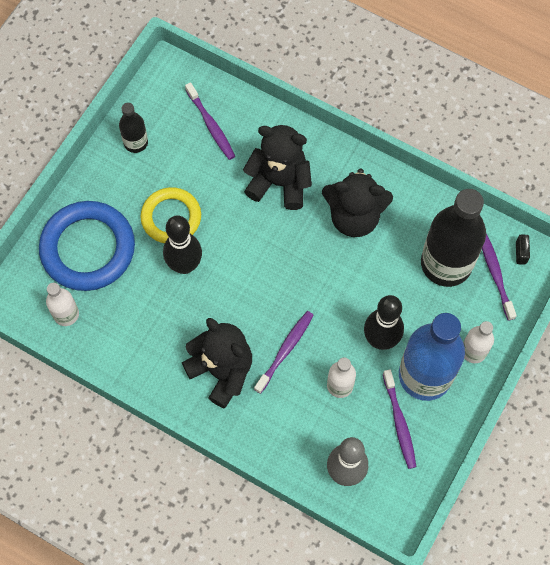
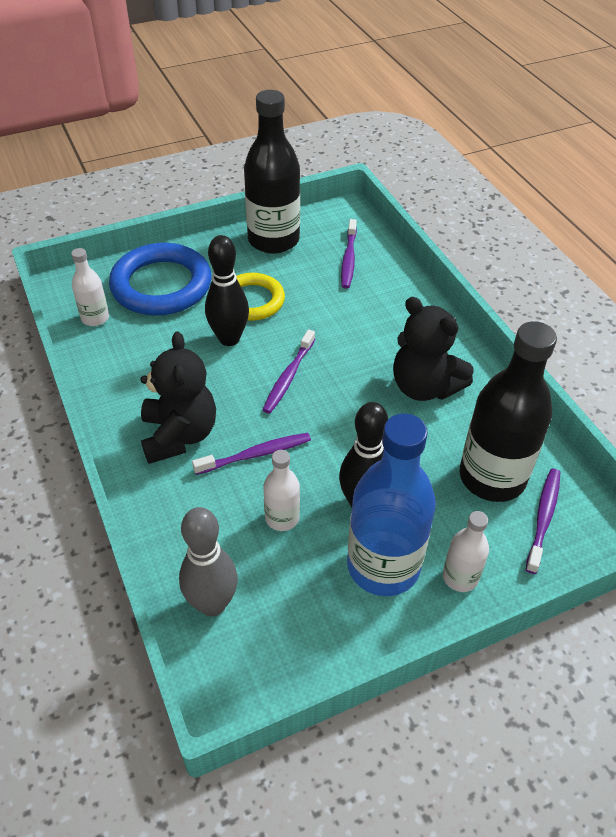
camera: 35 degrees right, 20 degrees down
black bottle [119,103,148,153] -> black bottle [244,90,300,254], size x2.04
black teddy bear [243,125,312,210] -> none
purple toothbrush [383,370,416,469] -> purple toothbrush moved to [263,329,315,413]
black padlock [516,235,530,265] -> none

